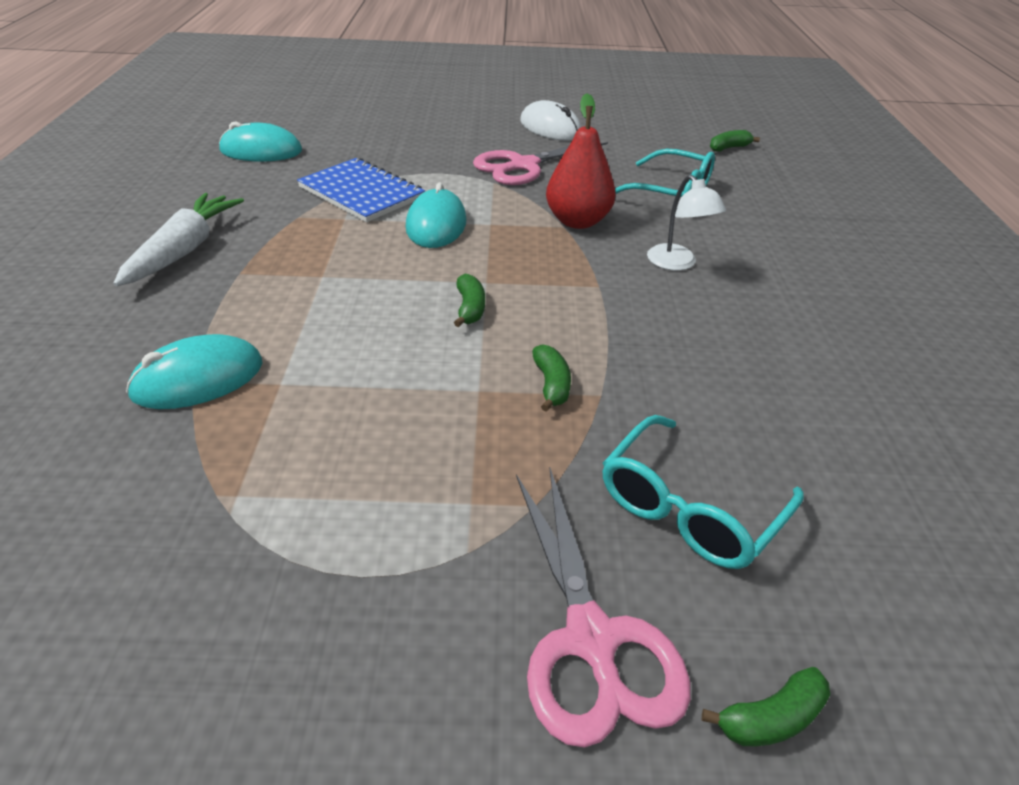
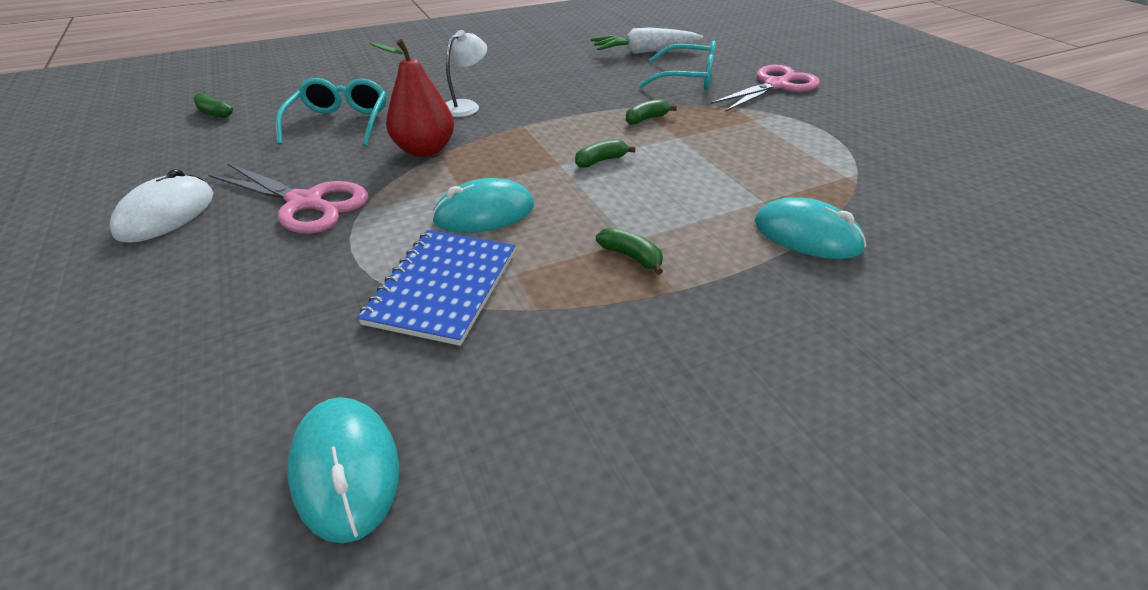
camera: 115 degrees left, 0 degrees up
white carrot [113,193,244,286] -> white carrot moved to [591,27,703,54]
green banana [702,667,830,746] -> green banana moved to [596,228,663,275]

